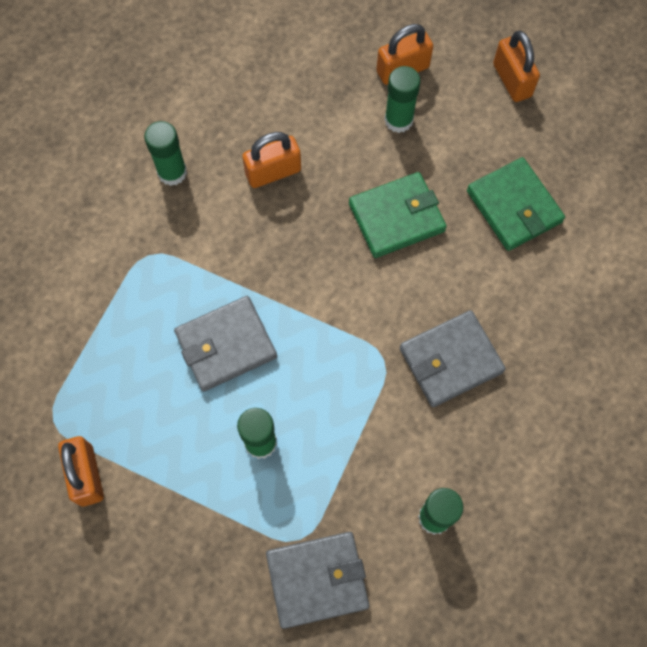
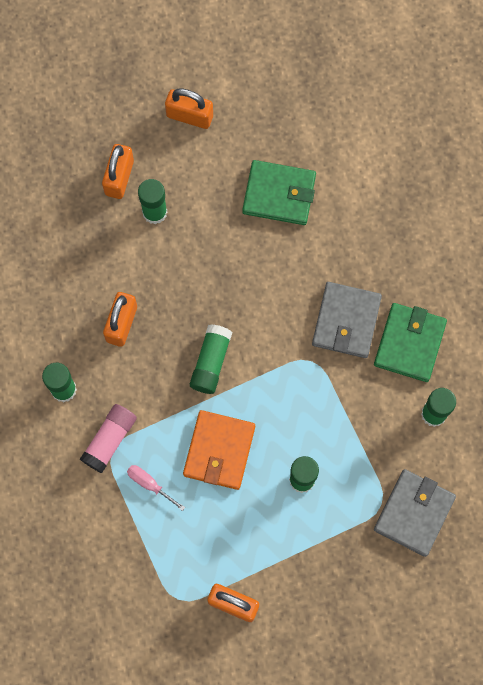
camera: 50 degrees left, 5 degrees up
grey wallet [174,296,277,392] -> orange wallet [183,410,255,490]
green wallet [349,172,447,258] -> green wallet moved to [374,303,447,382]
none -> pink glue stick [80,404,137,473]
none -> pink screwdriver [127,465,185,511]
none -> green glue stick [190,324,232,394]

